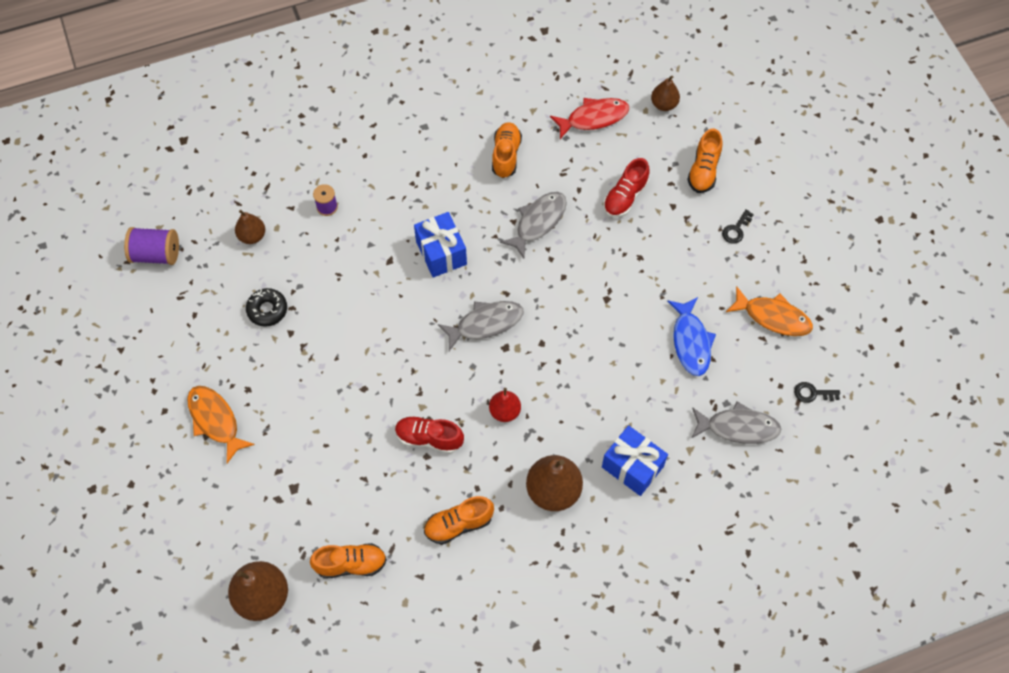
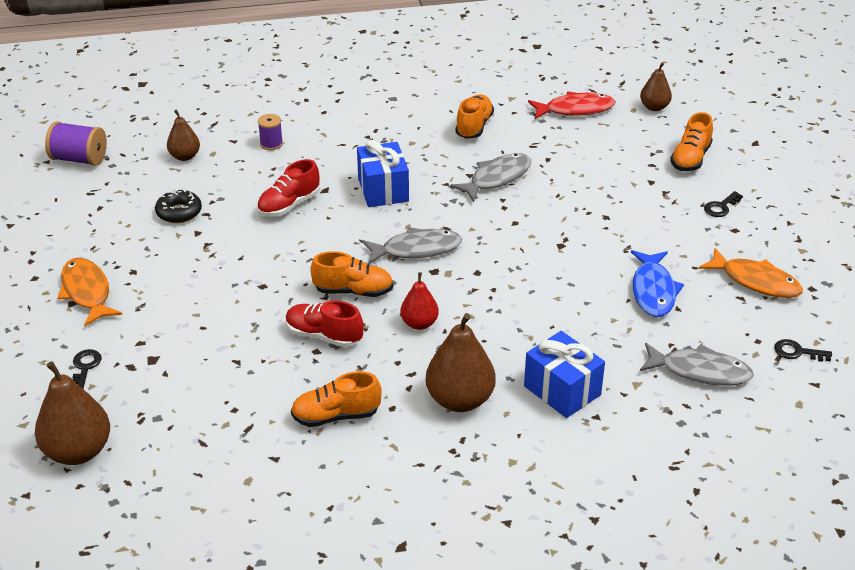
camera: 10 degrees right, 25 degrees down
orange shoe [310,543,387,579] -> orange shoe moved to [310,251,393,297]
red shoe [603,158,649,217] -> red shoe moved to [257,159,319,217]
none -> black key [72,349,102,389]

